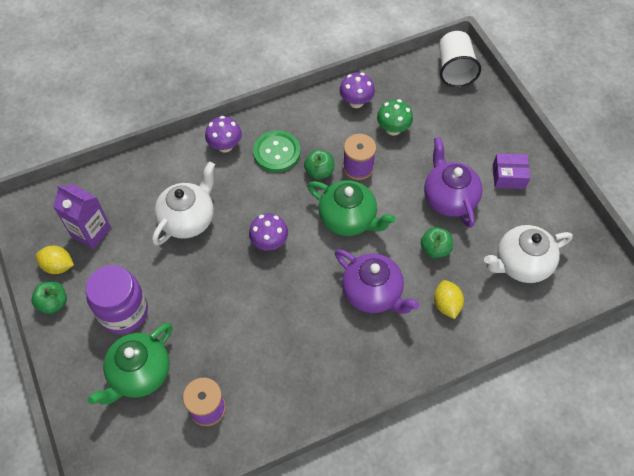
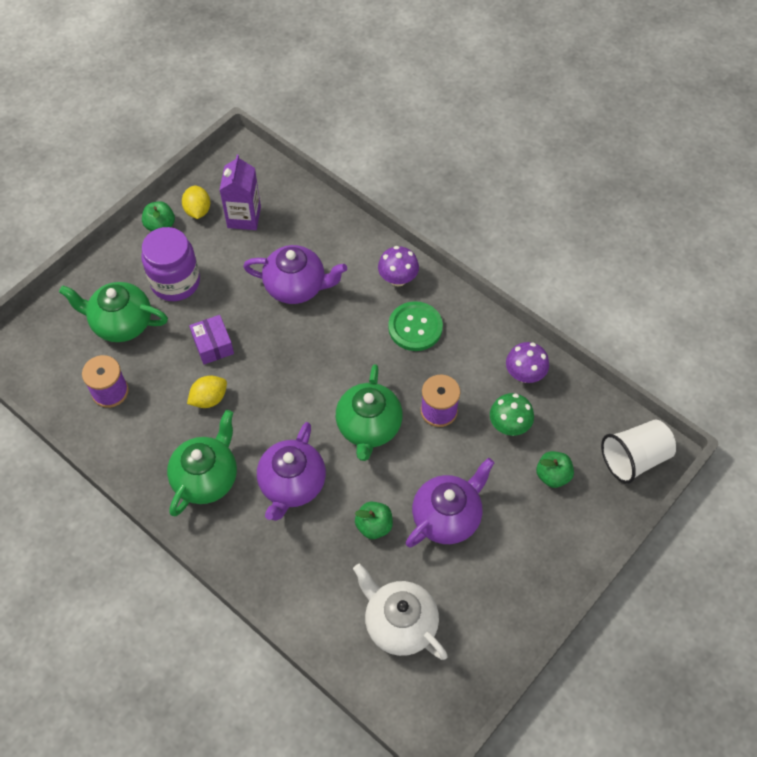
camera: 65 degrees right, 0 degrees up
white teapot [152,162,215,246] -> purple teapot [243,245,347,304]
purple mushroom [249,213,288,251] -> none
green apple [304,150,334,179] -> green apple moved to [536,451,574,488]
yellow lemon [434,280,464,319] -> yellow lemon moved to [187,376,227,408]
purple box [493,153,530,189] -> purple box moved to [189,315,234,365]
none -> green teapot [167,410,237,517]

